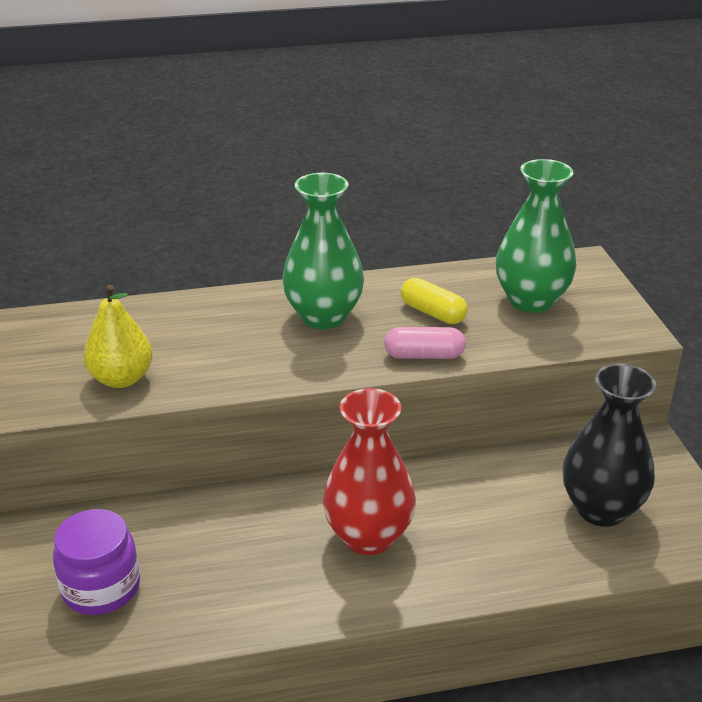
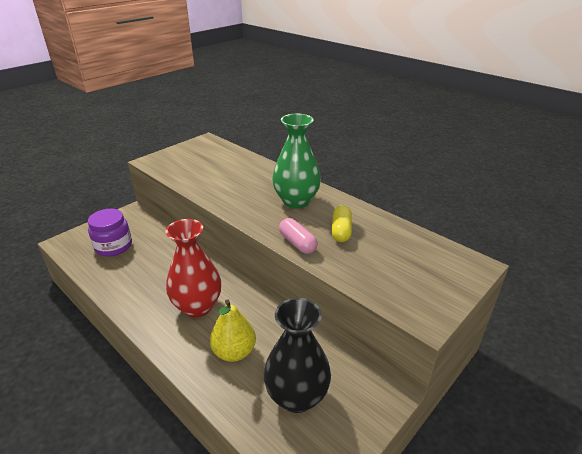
camera: 55 degrees right, 0 degrees up
yellow pear [83,285,153,388] -> yellow pear moved to [210,299,256,362]
green vase [496,159,576,313] -> none

